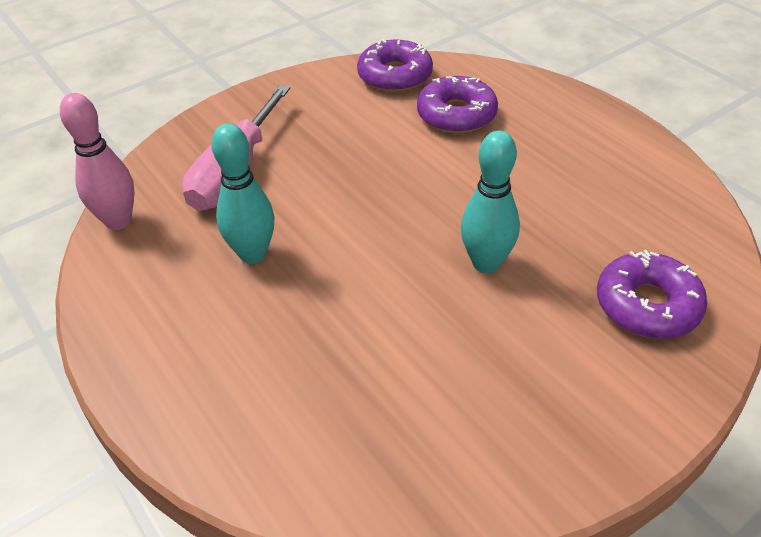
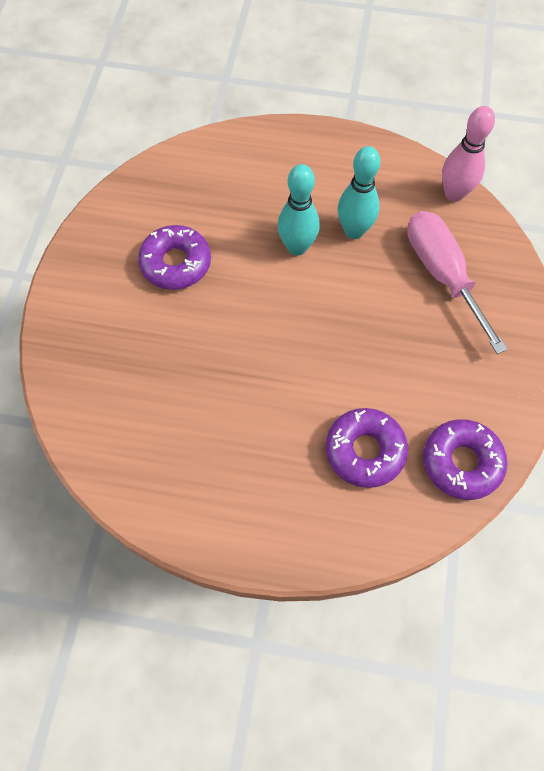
camera: 135 degrees right, 20 degrees up
turquoise bowling pin [461,130,520,273] -> turquoise bowling pin moved to [277,164,320,256]
purple donut [597,250,708,339] -> purple donut moved to [138,225,211,290]

